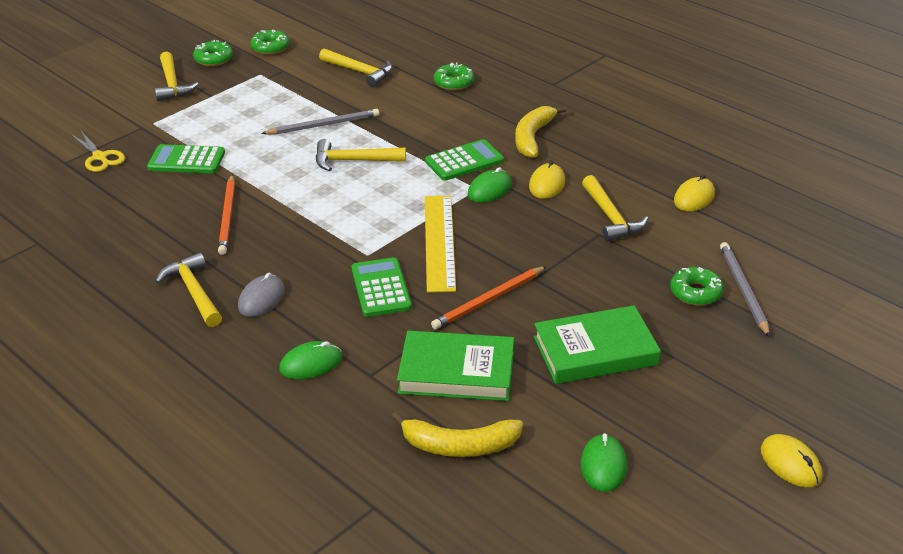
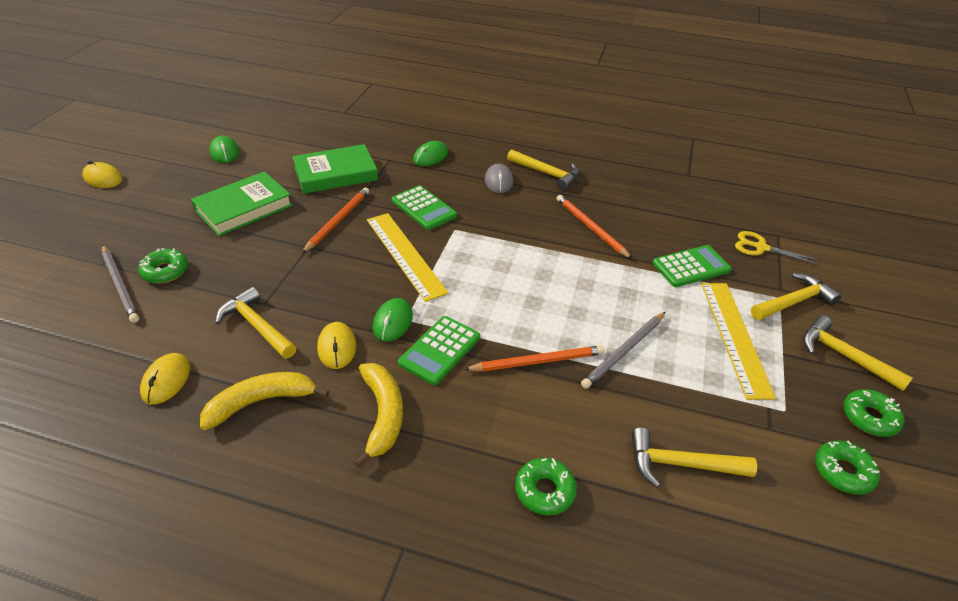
camera: 150 degrees right, 5 degrees up
yellow hammer [316,139,406,171] -> yellow hammer moved to [751,273,841,320]
yellow banana [391,412,523,457] -> yellow banana moved to [200,372,329,430]
none -> orange pencil [463,345,605,372]
none -> yellow ruler [701,283,776,400]

